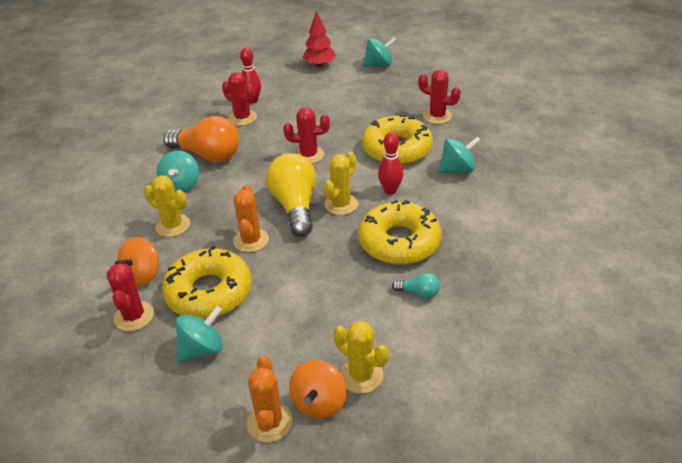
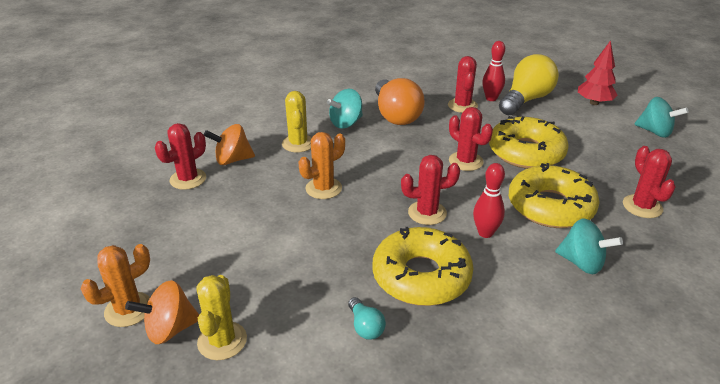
camera: 50 degrees right, 5 degrees down
yellow donut [162,246,252,319] -> yellow donut moved to [489,116,569,169]
turquoise spinning top [175,306,223,362] -> none
yellow light bulb [266,153,316,237] -> yellow light bulb moved to [499,54,559,115]
yellow cactus [324,152,359,215] -> red cactus [401,155,460,225]

